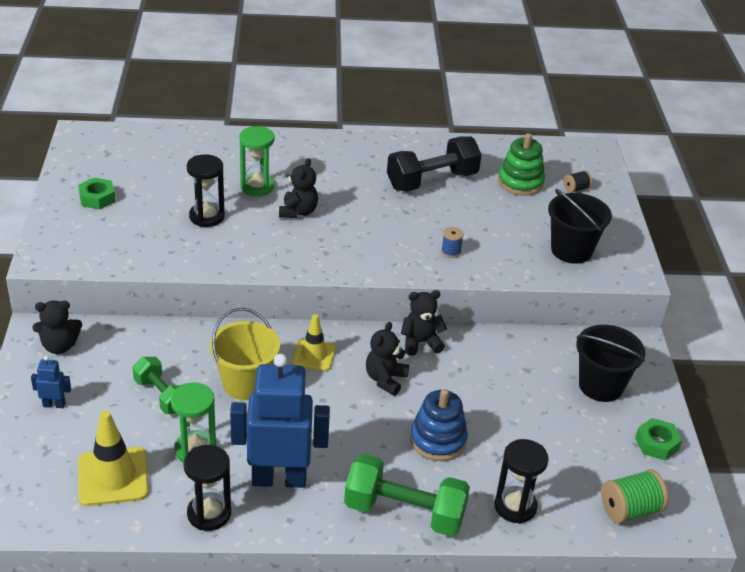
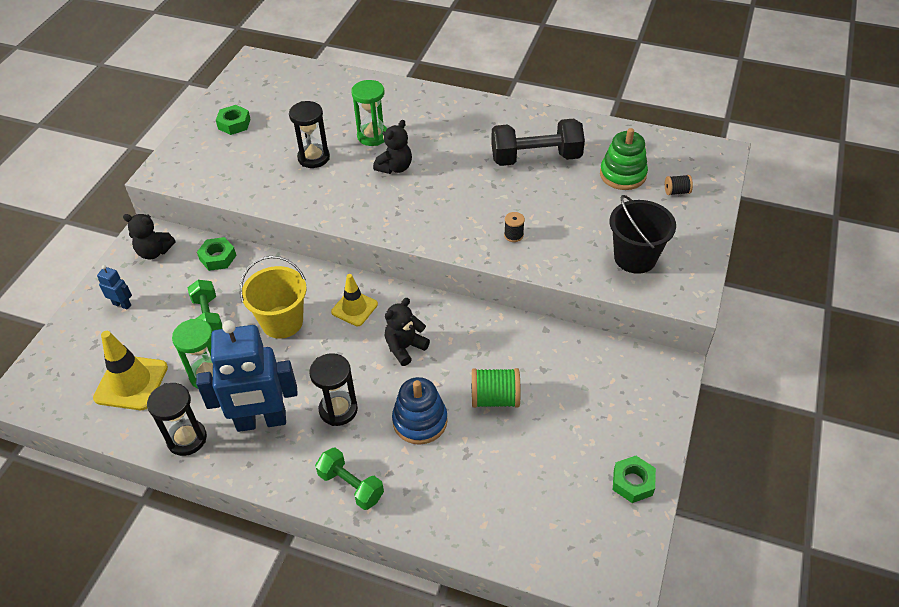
camera: 25 degrees right, 10 degrees up
blue robot [230,354,330,488] -> blue robot turned 150 degrees clockwise [196,320,298,432]
green dumbbell [344,454,470,536] -> green dumbbell [315,448,384,510], size x0.61
black teddy bear [401,290,447,356] -> none
blue spool [441,227,464,258] -> black spool [504,212,525,242]
black hourglass [494,439,549,524] -> black hourglass moved to [309,353,358,426]
black bucket [576,325,645,402] -> none
green spool [601,469,669,524] -> green spool moved to [472,368,521,408]
none -> green nut [197,237,237,271]

